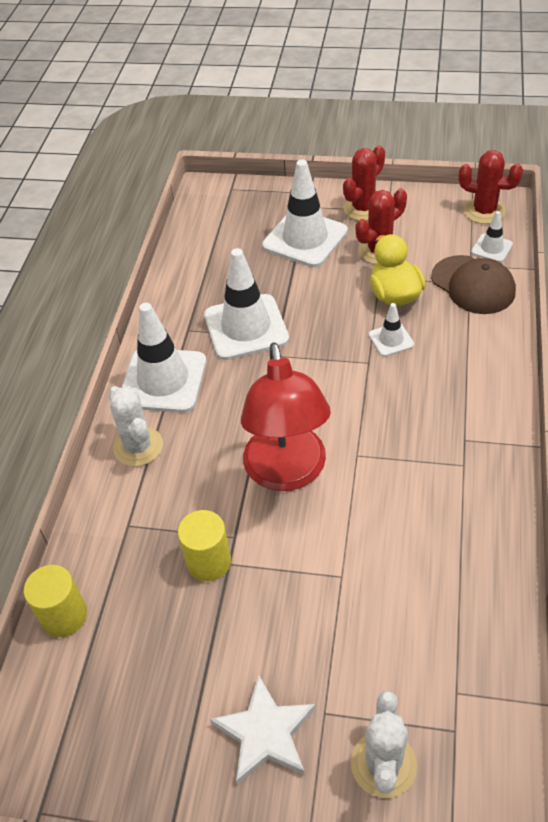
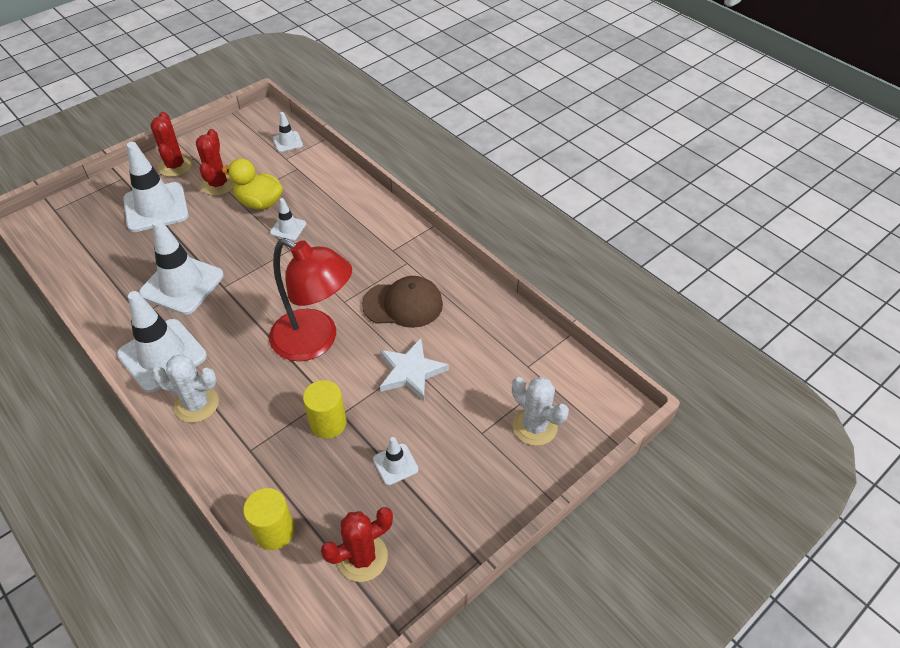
camera: 55 degrees left, 0 degrees up
white star [210,675,316,785] -> white star moved to [380,338,449,401]
brown cap [431,255,516,314] -> brown cap moved to [362,276,443,328]
red cactus [459,150,523,224] -> red cactus moved to [321,507,393,582]
none -> white traffic cone [373,437,419,485]

